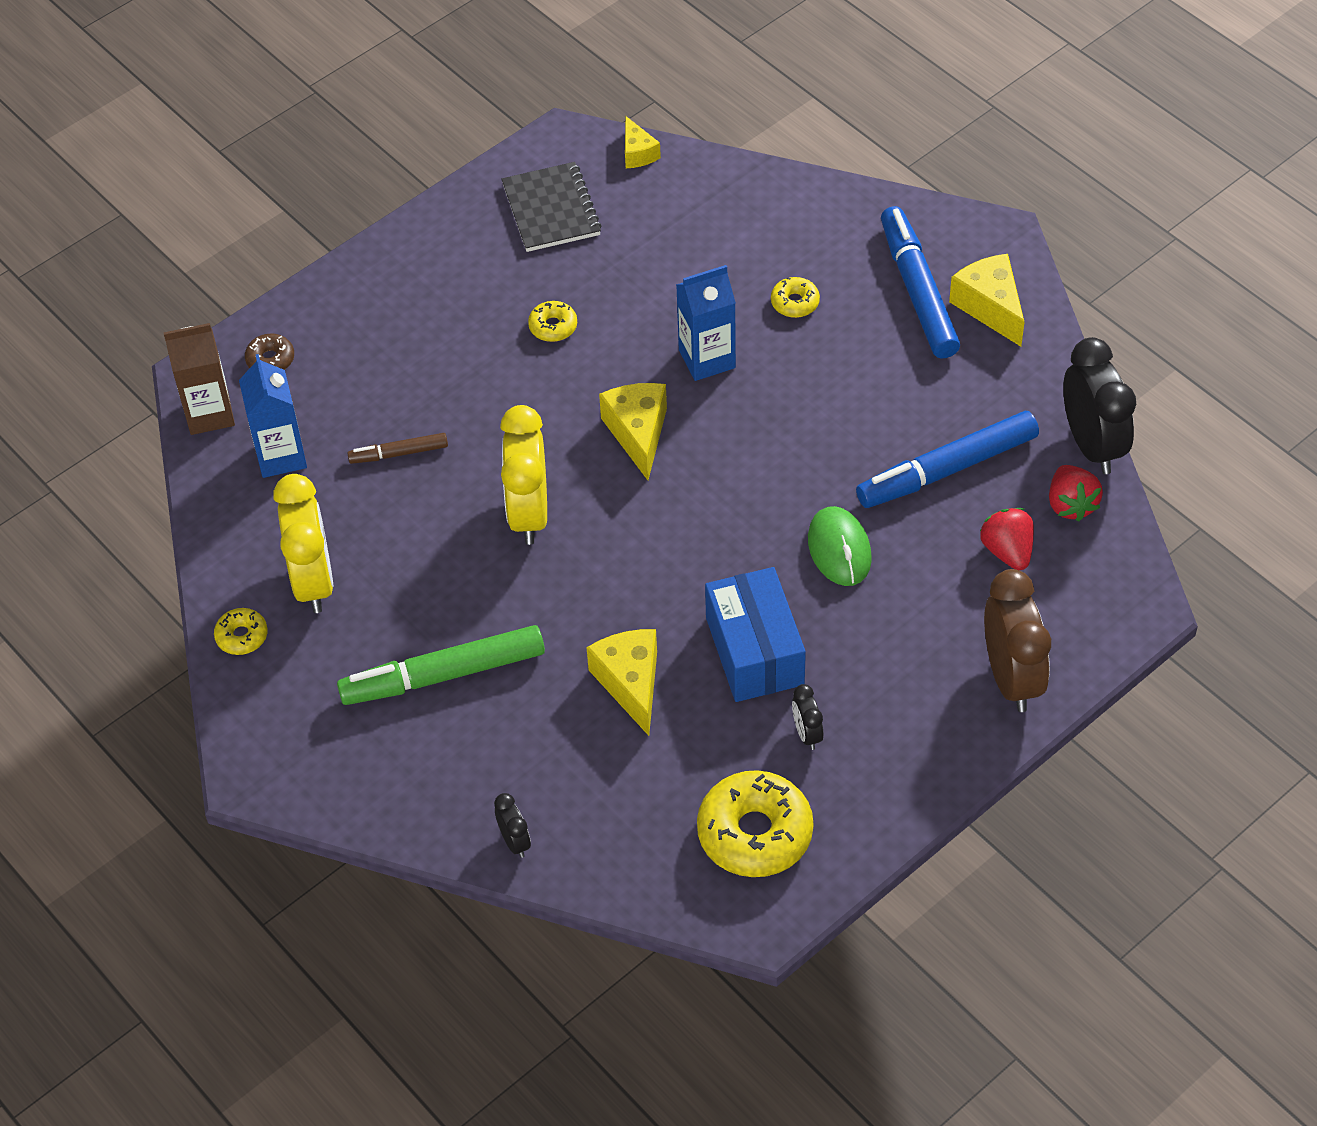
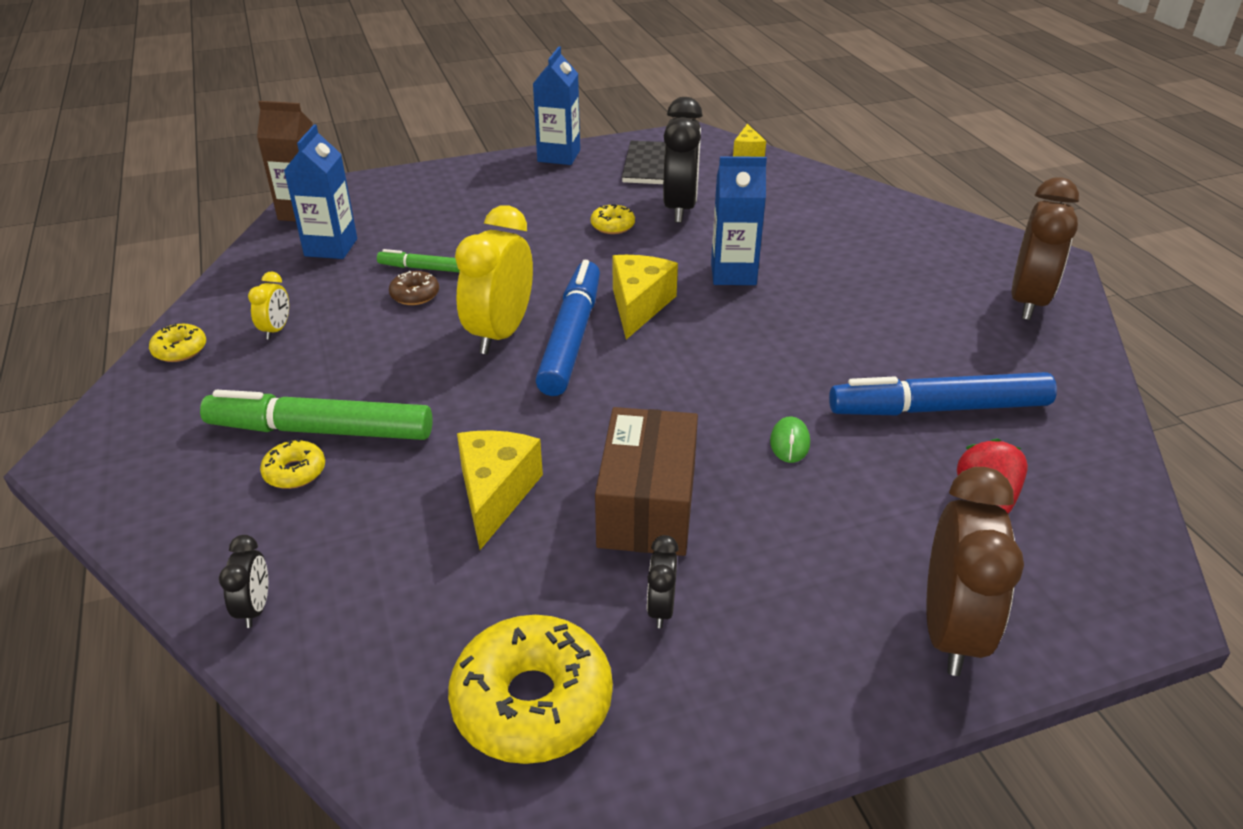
camera: 20 degrees right, 15 degrees down
brown donut [245,333,294,370] -> brown donut moved to [389,271,439,305]
yellow clock [273,474,333,613] -> yellow clock [248,272,289,340], size x0.47
brown marker [347,433,448,464] -> green marker [377,249,460,272]
blue box [705,567,806,702] -> brown box [595,407,698,556]
yellow donut [771,277,820,318] -> yellow donut moved to [260,439,325,489]
green mouse [808,506,872,586] -> green mouse [770,417,810,463], size x0.58
blue marker [881,206,960,359] -> blue marker moved to [535,260,600,396]
yellow cheese [949,254,1024,347] -> brown clock [1012,177,1079,320]
red strawberry [1049,465,1103,521] -> none
black clock [1063,337,1136,474] -> black clock moved to [663,97,703,223]
none -> blue carton [533,46,580,165]

